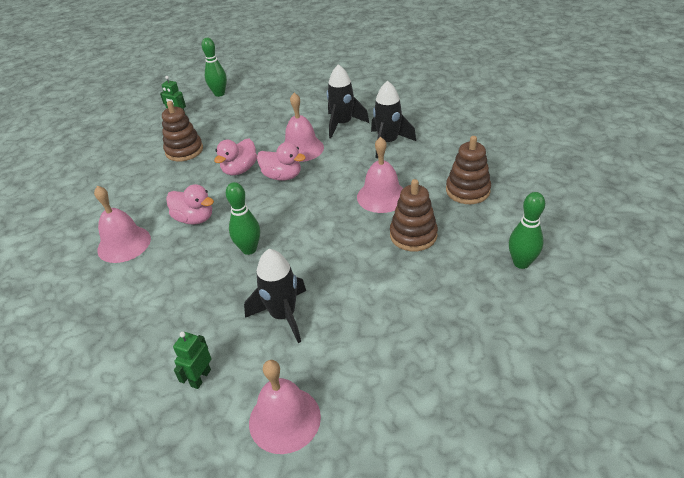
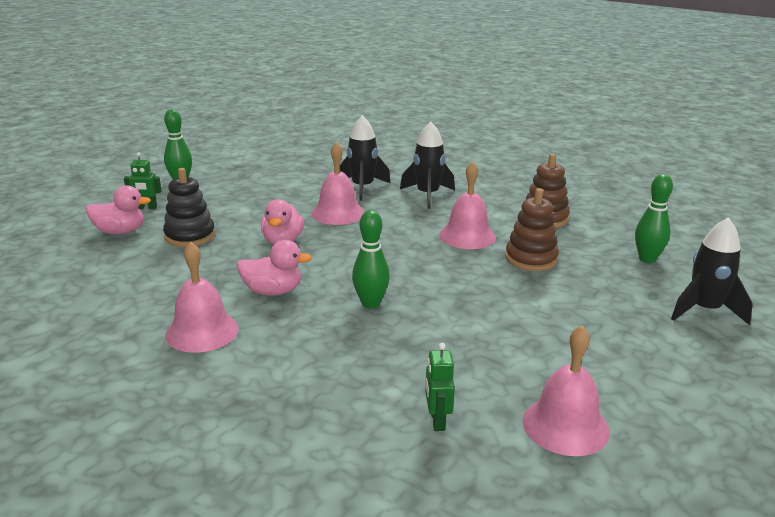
camera: 30 degrees left, 15 degrees down
brown stacking toy [162,101,203,161] -> black stacking toy [163,168,215,247]
black rocket [244,249,306,343] -> black rocket moved to [671,217,753,325]
pink duck [257,142,306,181] -> pink duck moved to [86,185,151,234]

